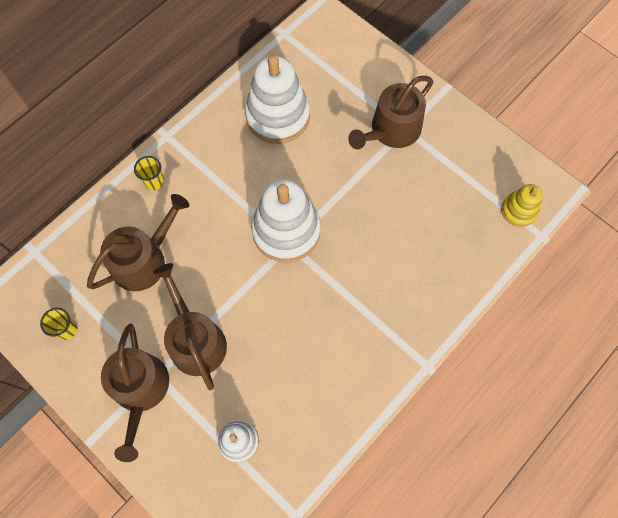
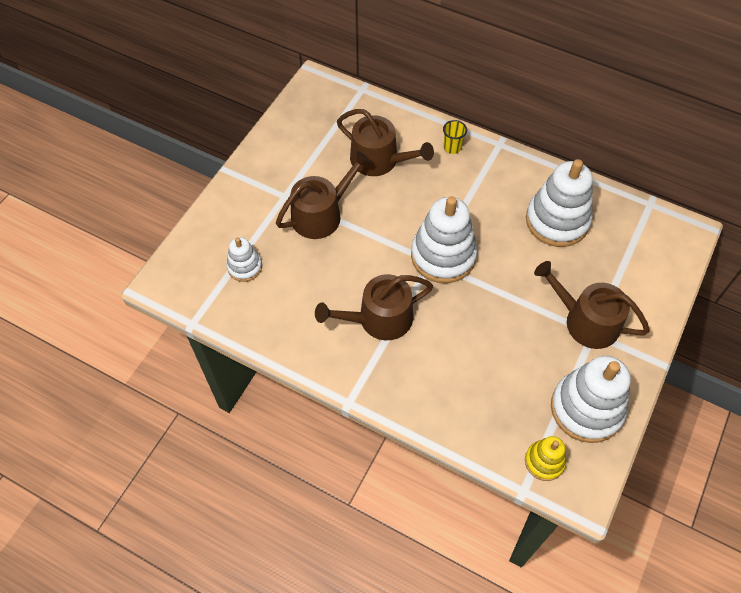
camera: 75 degrees right, 10 degrees down
yellow cup [40,308,77,340] -> none
brown watering can [101,323,169,462] -> brown watering can moved to [315,274,433,340]
none -> white stacking toy [551,356,631,443]

